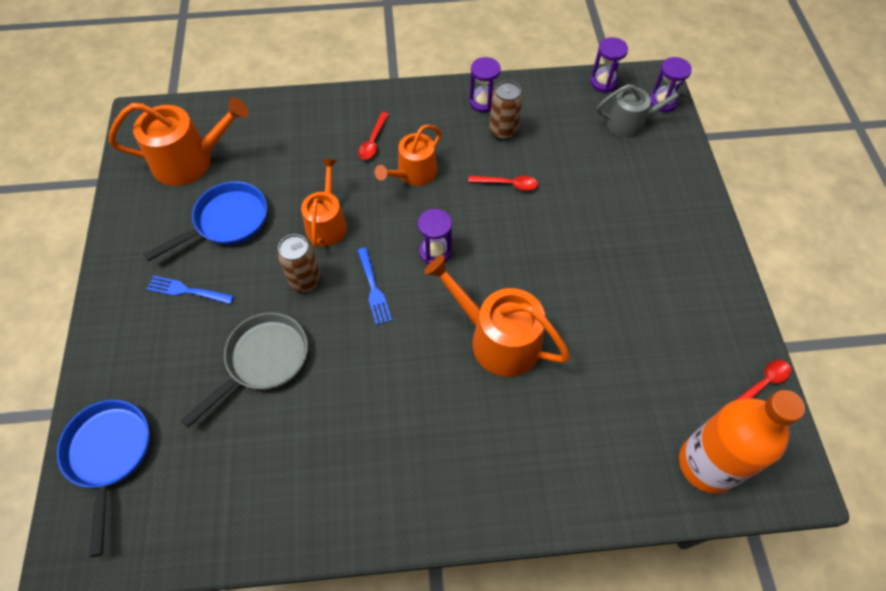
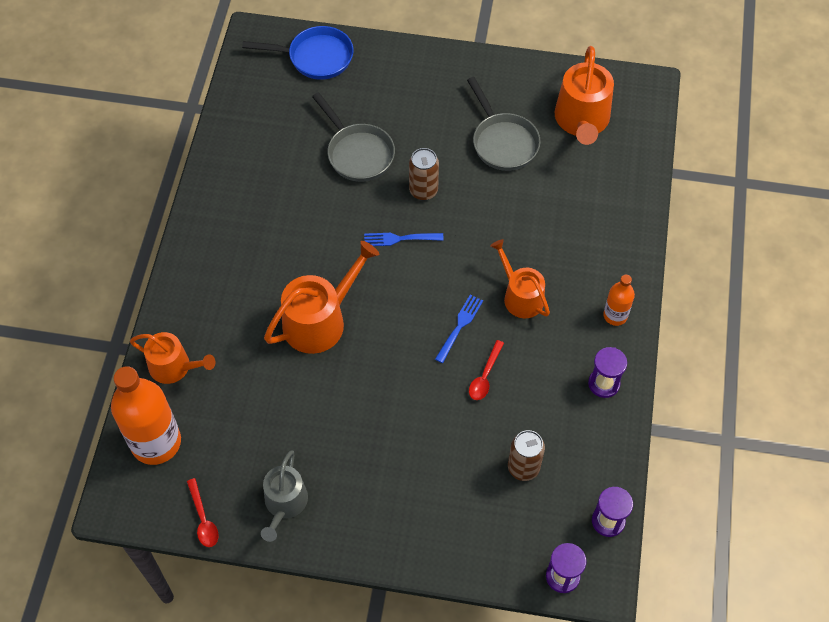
camera: 105 degrees right, 0 degrees up
blue pan [143,181,267,262] -> grey pan [467,77,541,171]
blue fork [147,276,234,304] -> blue fork moved to [435,295,483,363]
orange watering can [301,159,347,247] -> orange watering can moved to [130,332,216,384]
red spoon [358,112,389,160] -> none
purple hourglass [418,209,452,264] -> none
brown can [489,81,523,140] -> brown can moved to [508,430,545,481]
grey watering can [597,84,687,138] -> grey watering can moved to [261,450,308,542]
none -> orange bottle [603,275,635,326]

